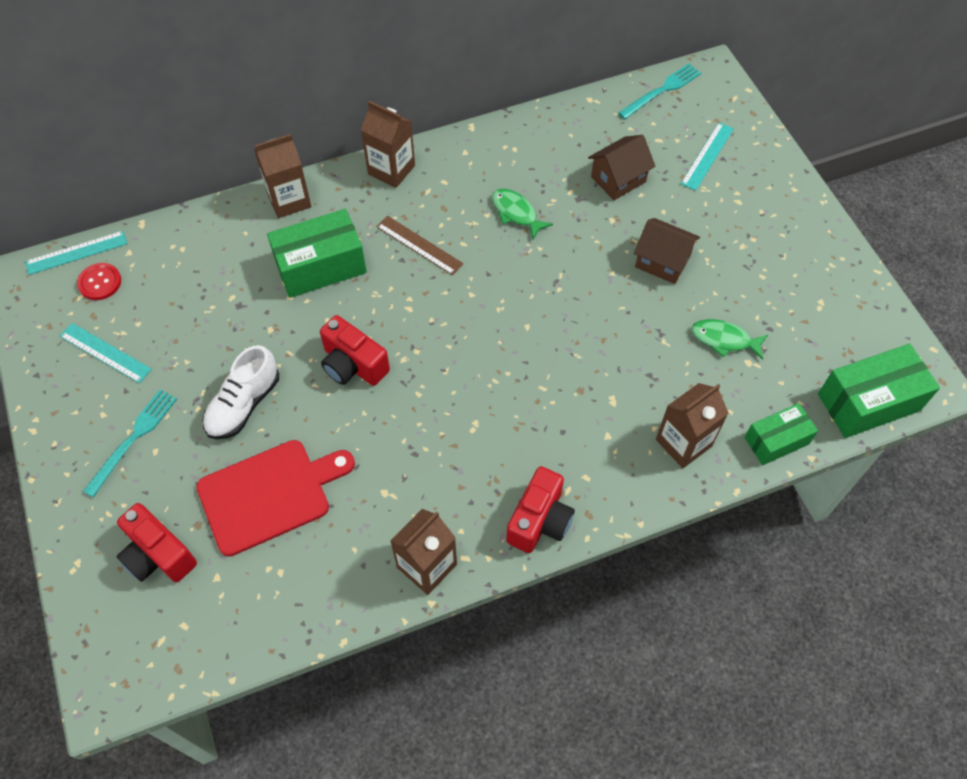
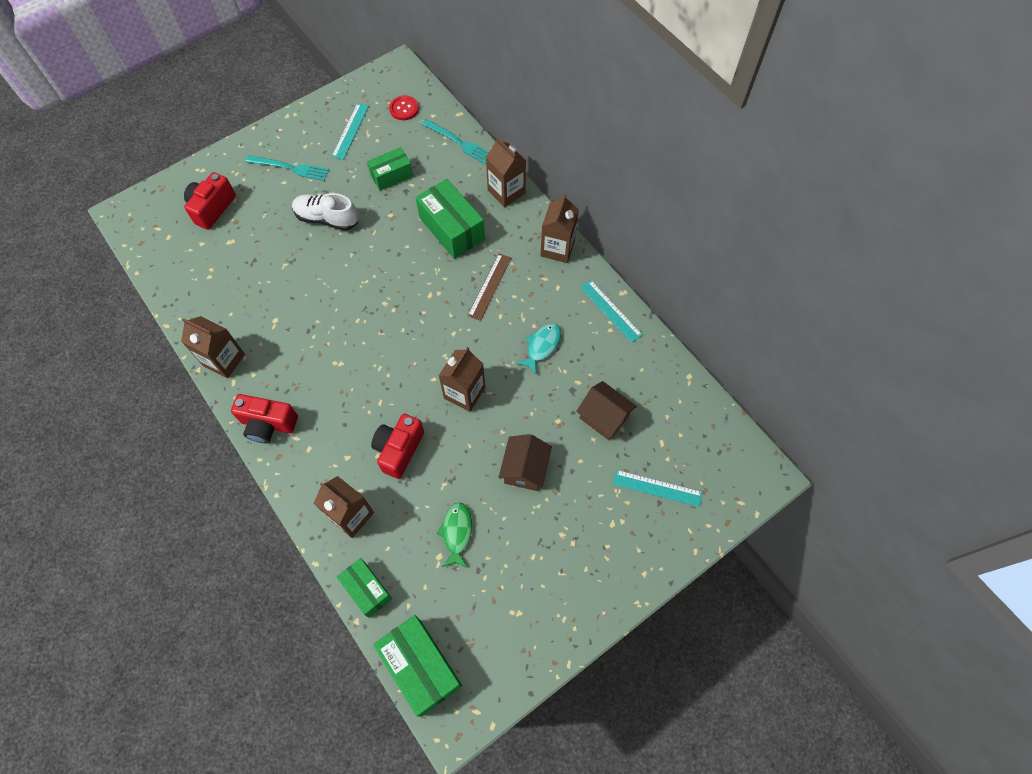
camera: 75 degrees right, 5 degrees up
turquoise ruler [25,231,127,275] -> turquoise ruler moved to [580,280,642,343]
red cutting board [196,440,355,557] -> none
red camera [320,315,390,386] -> red camera moved to [371,414,424,479]
green fish [492,189,553,240] -> turquoise fish [516,323,561,374]
turquoise fork [618,64,701,119] -> turquoise fork moved to [421,119,489,165]
none -> green box [367,147,413,191]
none -> brown carton [439,347,485,412]

